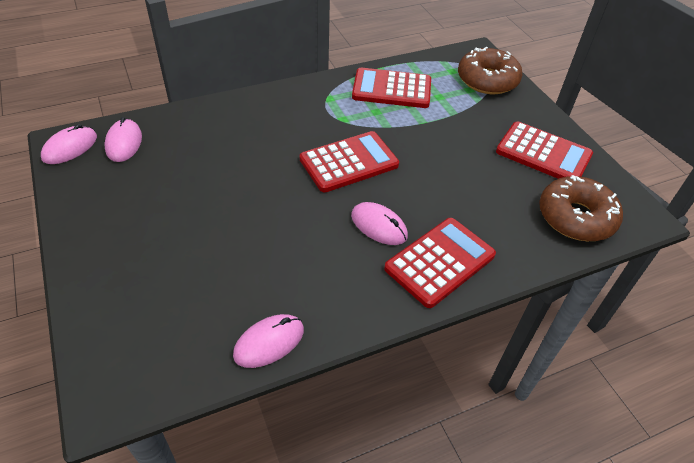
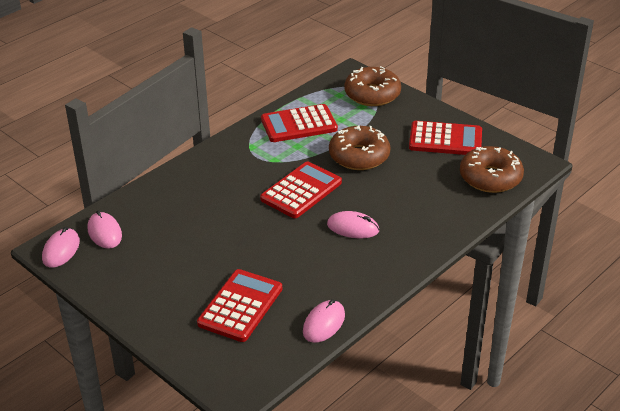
camera: 20 degrees left, 10 degrees down
red calculator [384,218,496,308] -> red calculator moved to [197,269,282,342]
none -> brown donut [329,126,390,170]

